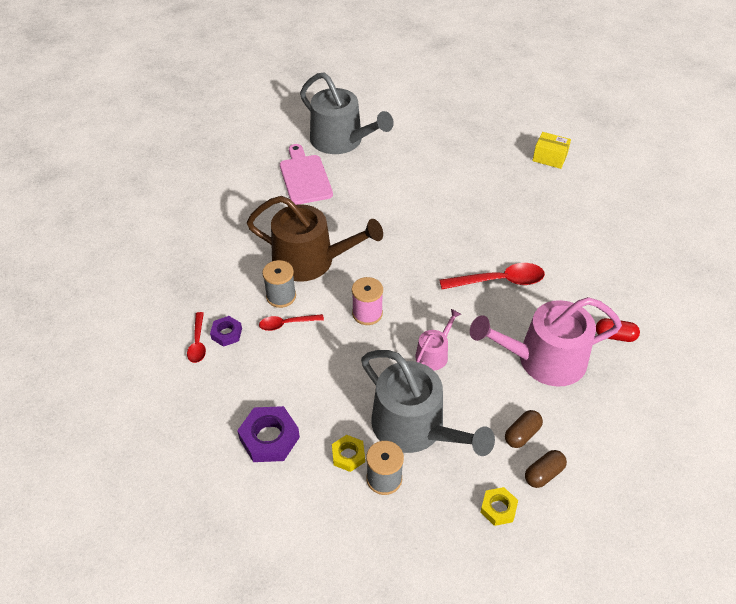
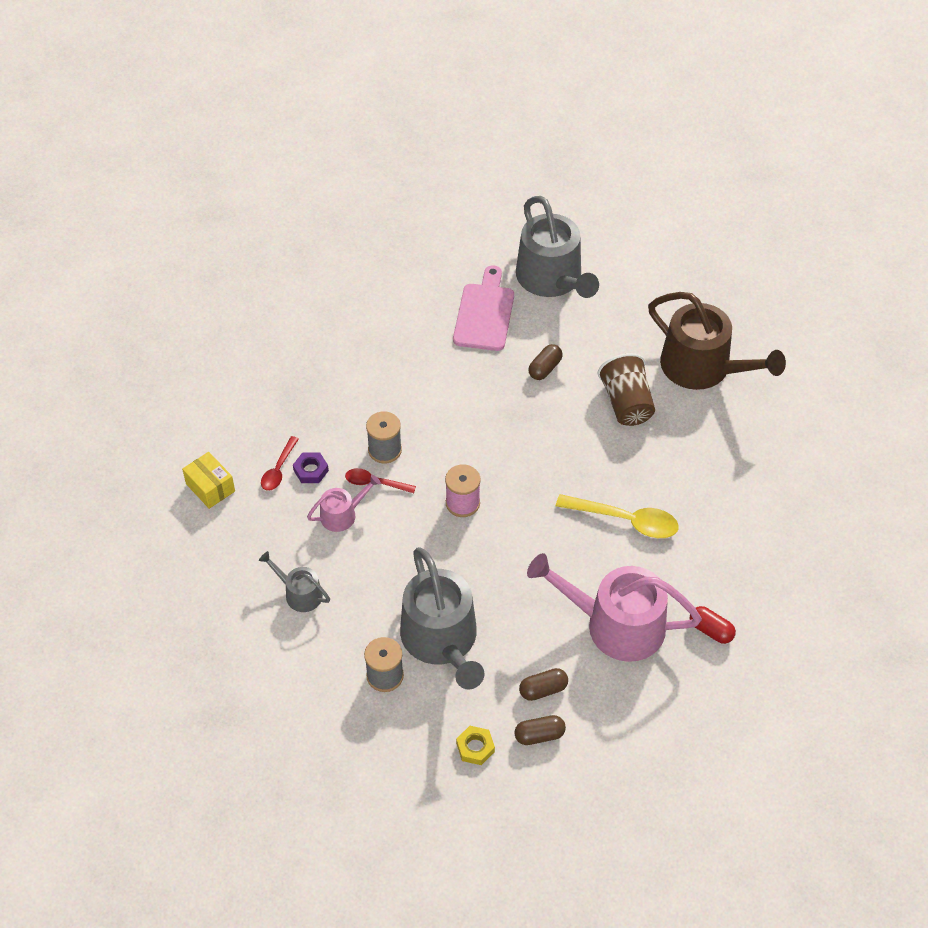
camera: 25 degrees right, 5 degrees up
purple nut [237,406,300,462] -> grey watering can [259,551,330,612]
brown watering can [247,196,383,282] -> brown watering can moved to [648,292,786,390]
yellow nut [332,435,365,472] -> none
pink watering can [415,309,461,371] -> pink watering can moved to [307,475,381,532]
red spoon [440,263,545,289] -> yellow spoon [556,494,679,538]
yellow box [532,132,571,169] -> yellow box moved to [182,452,235,509]
none -> brown capsule [528,344,563,380]
none -> brown cup [598,353,655,426]

